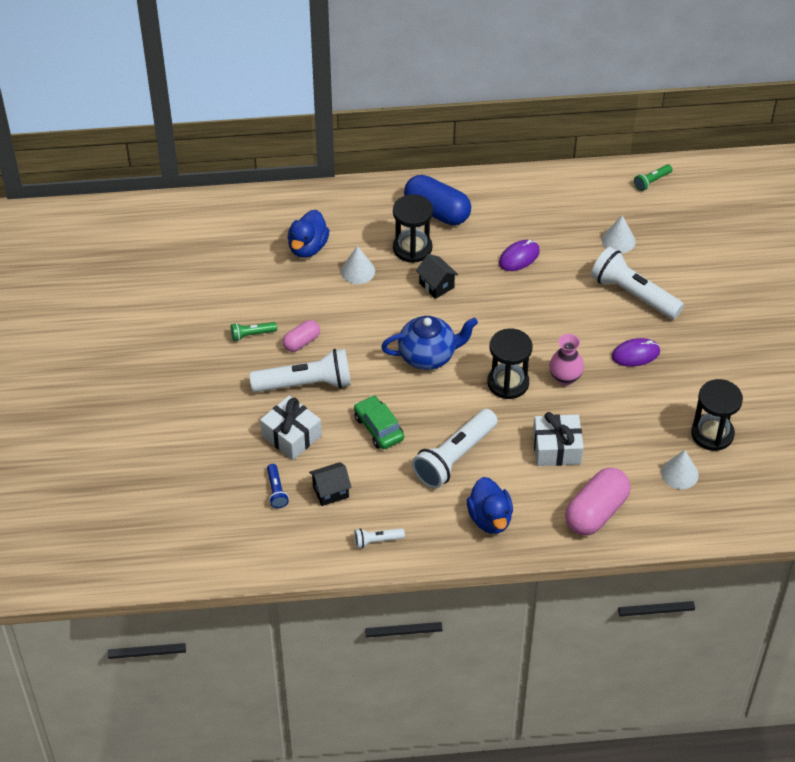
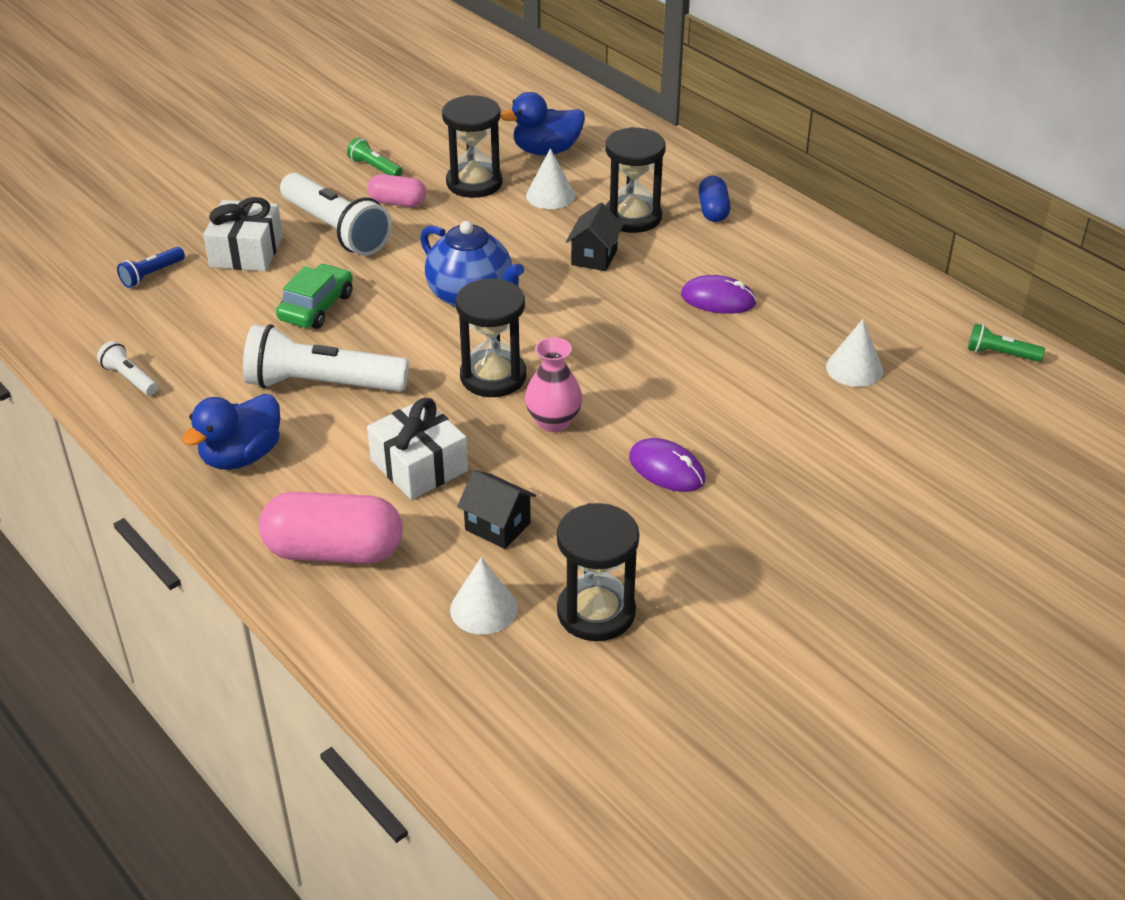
camera: 55 degrees right, 10 degrees down
black house [309,462,352,506] -> black house moved to [457,470,536,549]
blue capsule [404,175,471,225] -> blue capsule [698,176,730,222], size x0.55
white flashlight [591,247,684,319] -> none
none -> black hourglass [442,95,503,198]

